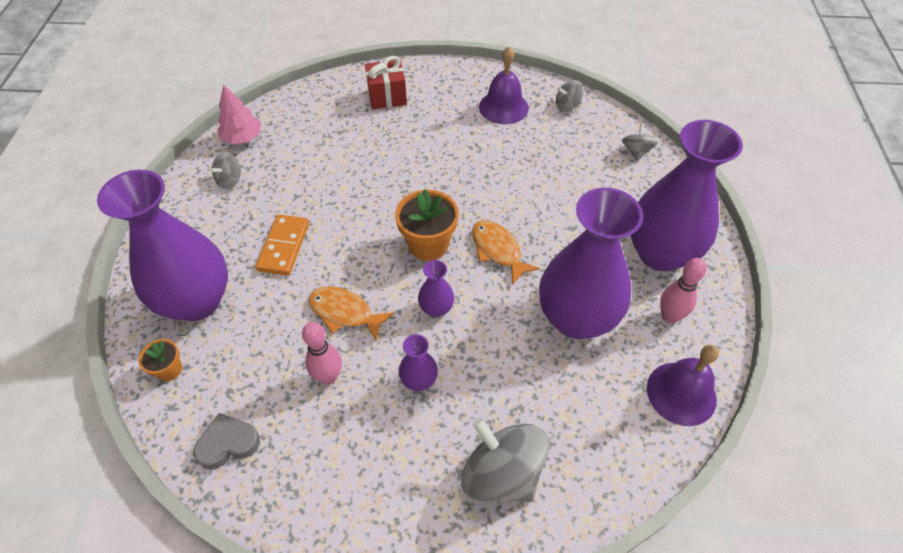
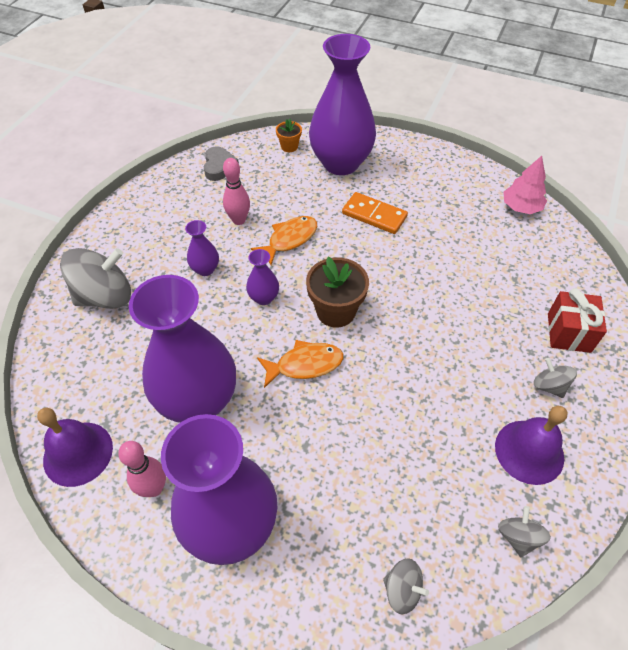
camera: 110 degrees right, 0 degrees up
grey spinning top [210,152,241,189] -> grey spinning top moved to [534,358,577,398]
orange flower pot [395,189,459,261] -> brown flower pot [306,257,369,328]

